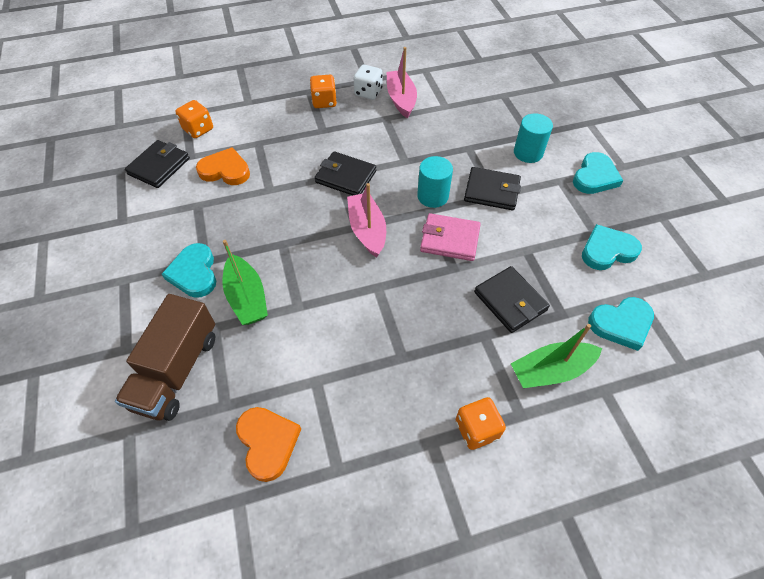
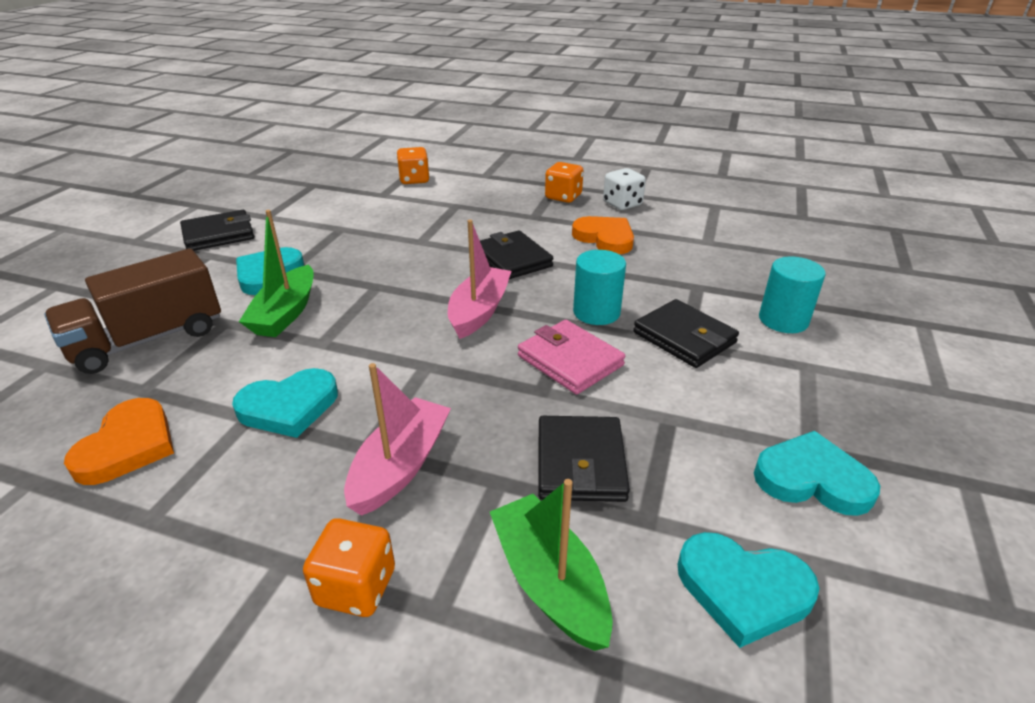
camera: 35 degrees right, 20 degrees down
black wallet [125,140,190,188] -> black wallet moved to [180,210,254,251]
orange heart [196,147,250,185] -> orange heart moved to [572,216,634,254]
pink boat [387,47,417,118] -> pink boat moved to [344,363,451,516]
green boat [511,324,602,388] -> green boat turned 45 degrees clockwise [490,479,613,651]
turquoise heart [573,152,623,194] -> turquoise heart moved to [232,368,338,438]

